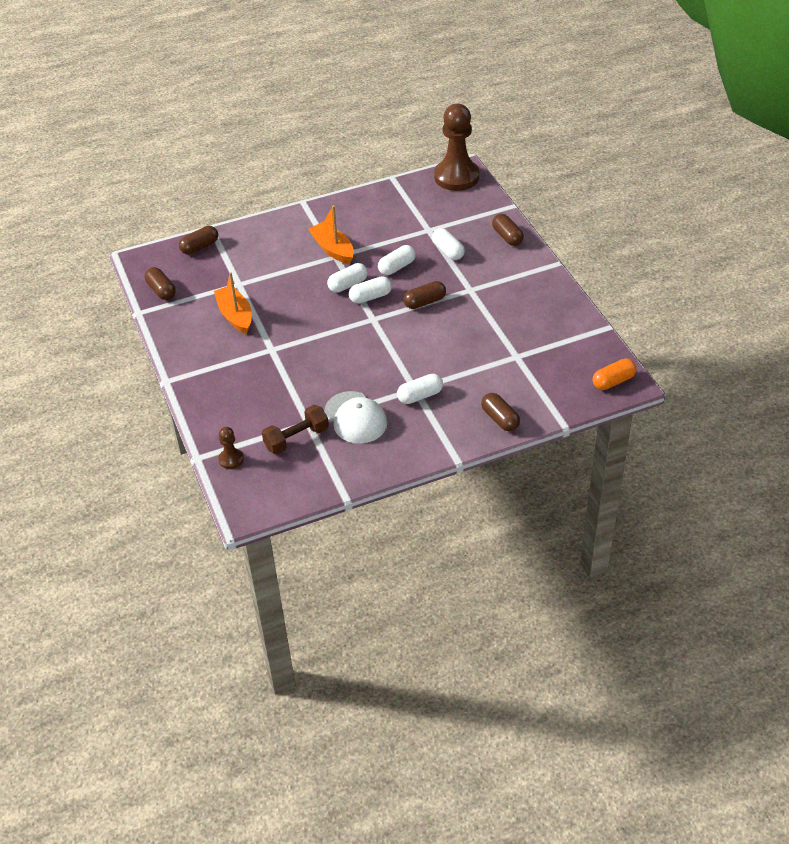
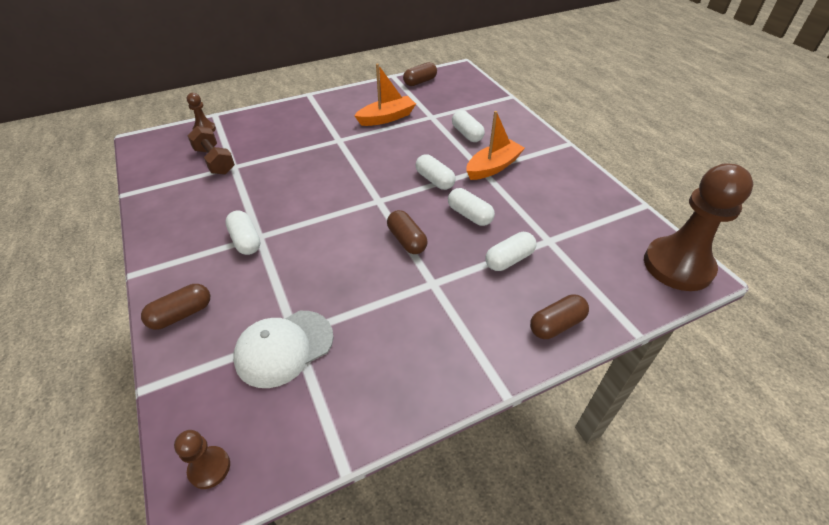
camera: 85 degrees right, 0 degrees up
brown capsule [179,226,218,255] -> none
white cap [324,391,387,444] -> white cap moved to [233,311,334,388]
white capsule [349,276,392,304] -> white capsule moved to [452,110,485,142]
orange capsule [592,359,637,390] -> brown pawn [174,430,230,489]

